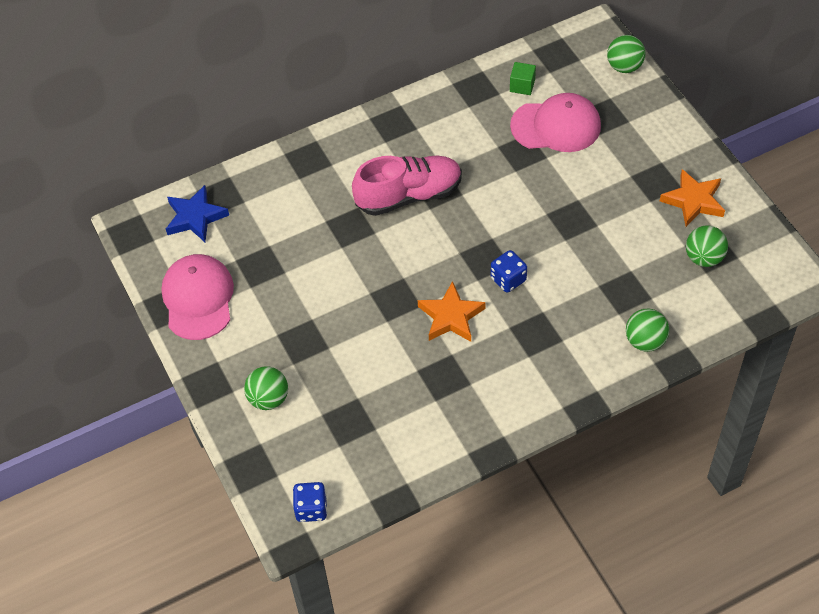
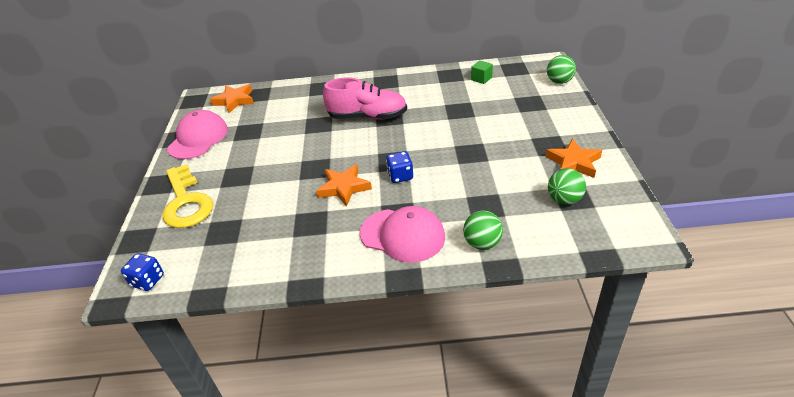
camera: 25 degrees right, 15 degrees down
blue star [166,185,229,242] -> orange star [210,84,254,113]
green ball [244,366,288,410] -> yellow key [162,164,213,228]
pink cap [510,93,601,152] -> pink cap moved to [360,206,445,263]

